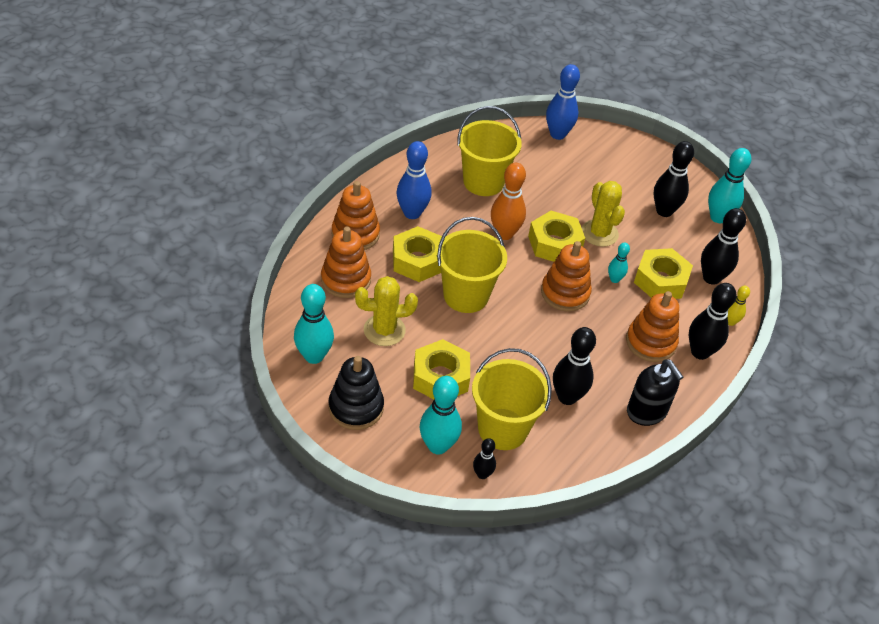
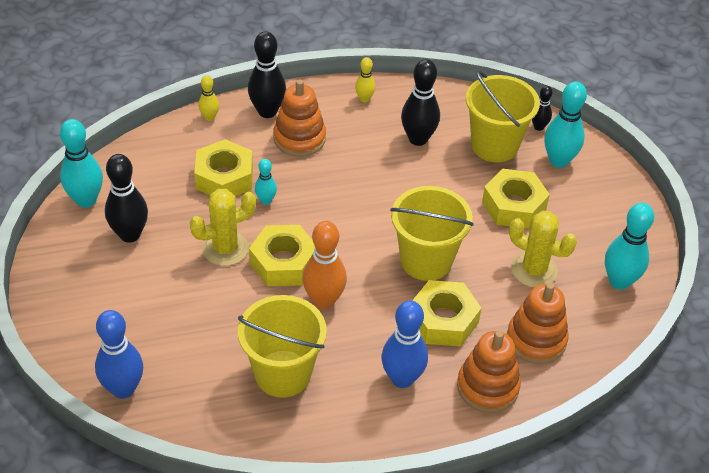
camera: 140 degrees left, 0 degrees up
black stacking toy [329,356,384,430] -> none
orange stacking toy [541,241,592,311] -> none
yellow cactus [582,181,625,247] -> yellow cactus turned 45 degrees clockwise [190,189,256,266]
black soap dispenser [627,359,683,426] -> yellow bowling pin [355,57,375,103]
black bowling pin [701,208,746,285] -> none

